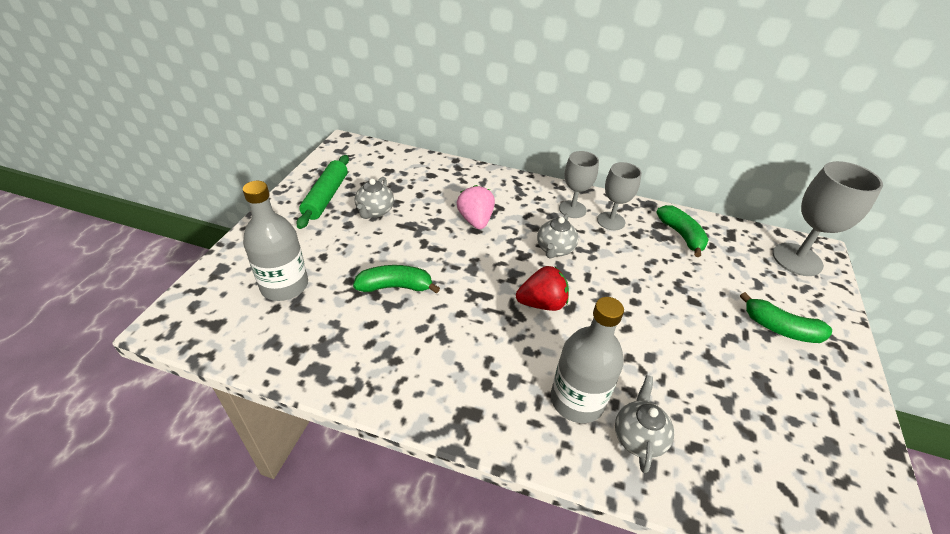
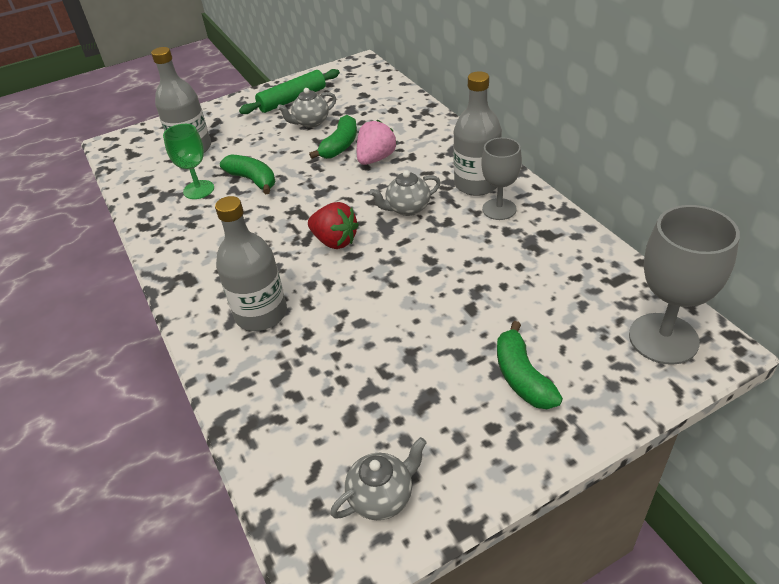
camera: 50 degrees right, 0 degrees up
grey goblet [559,151,599,218] -> grey bottle [453,71,502,196]
grey teapot [615,375,674,473] -> grey teapot moved to [330,437,427,520]
green banana [656,205,709,257] -> green banana moved to [309,115,357,159]
none -> green goblet [163,124,214,199]

